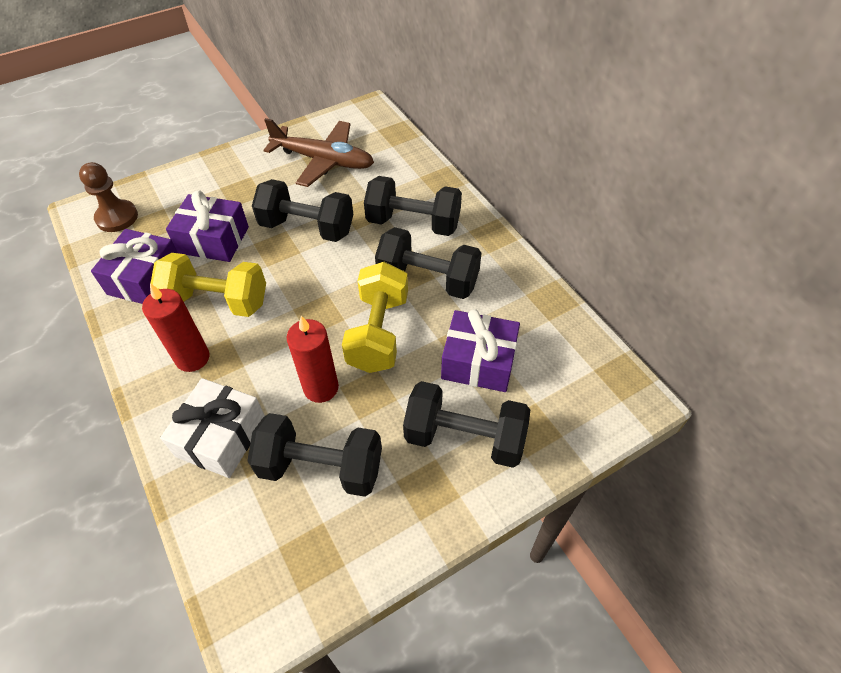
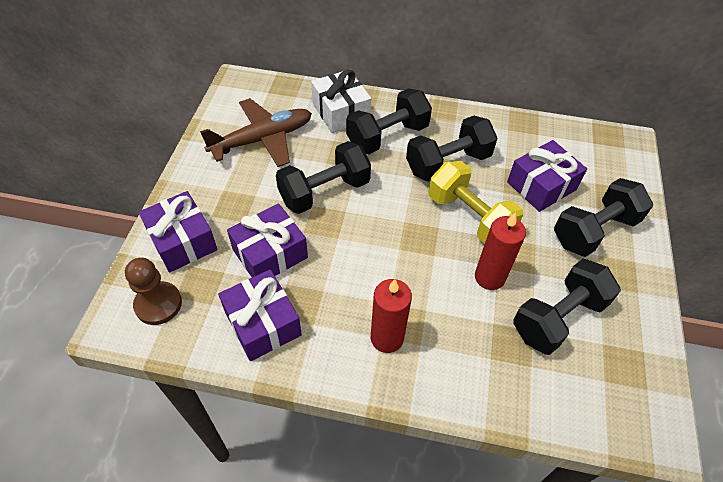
camera: 50 degrees left, 0 degrees up
yellow dumbbell [151,253,266,317] -> none
white gift [160,378,265,478] -> white gift moved to [311,69,371,133]
none -> purple gift [138,191,218,273]

